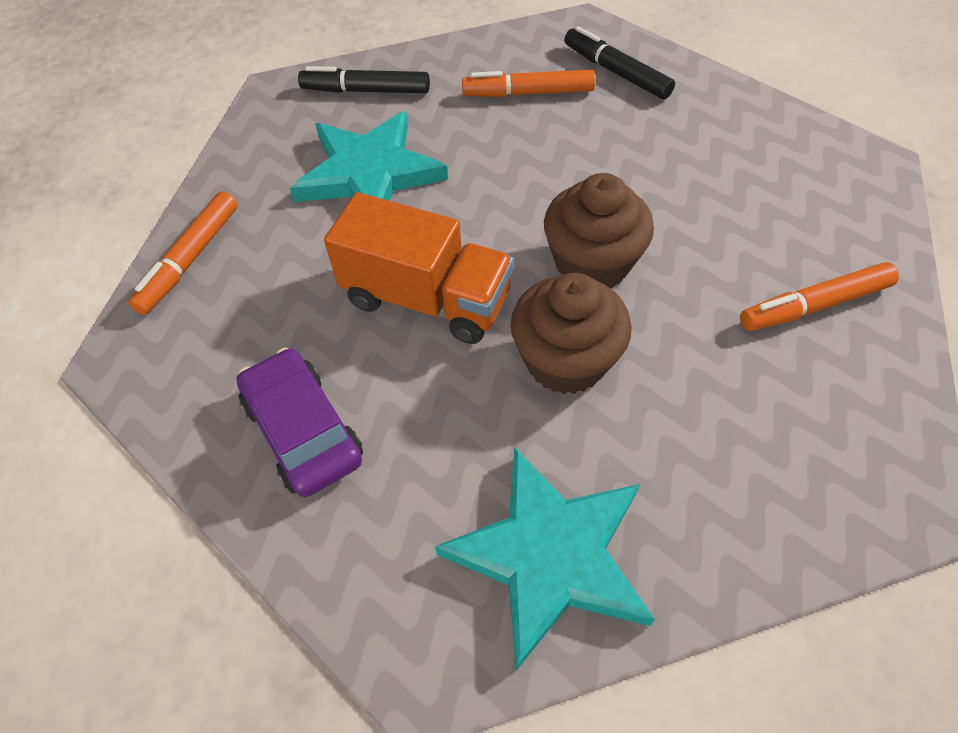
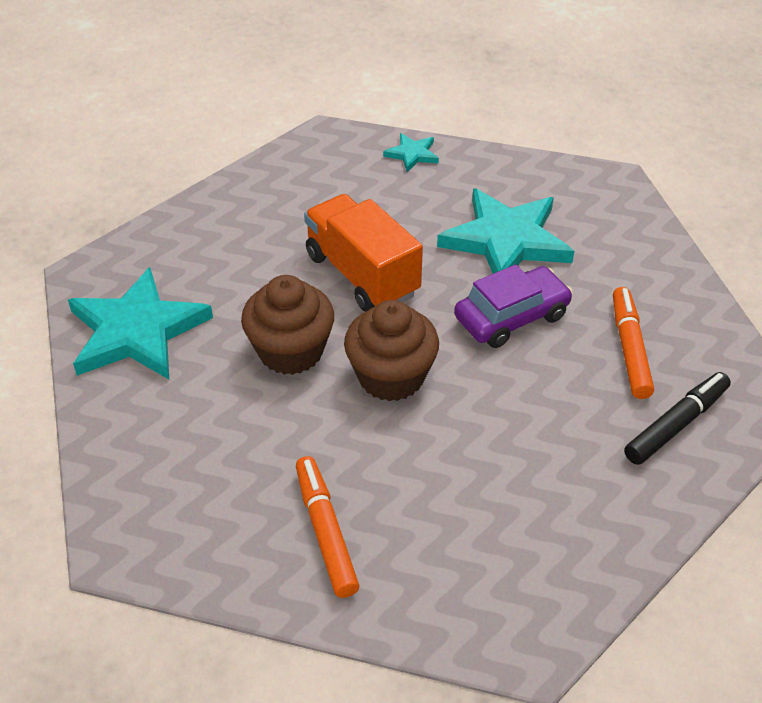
camera: 90 degrees right, 10 degrees down
orange marker [128,191,238,315] -> turquoise star [383,133,439,172]
purple car [236,348,363,497] -> purple car moved to [454,264,573,348]
black marker [298,66,430,93] -> none
orange truck [324,192,514,344] -> orange truck turned 120 degrees clockwise [304,194,423,312]

